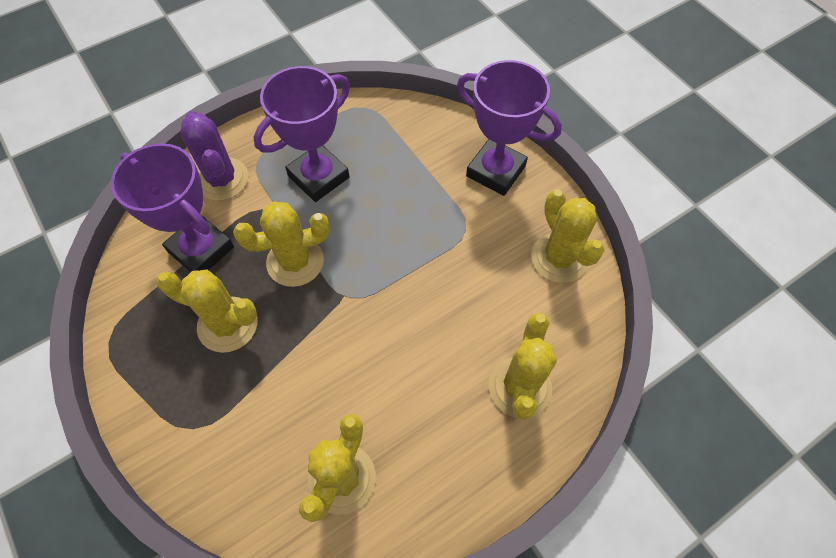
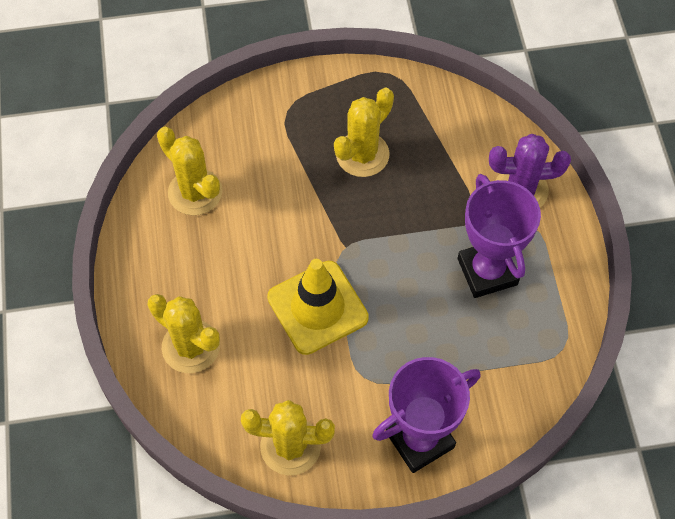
camera: 115 degrees right, 0 degrees up
purple trophy [111,143,234,272] -> none
yellow cactus [233,202,330,287] -> none
none -> yellow traffic cone [267,259,369,355]

